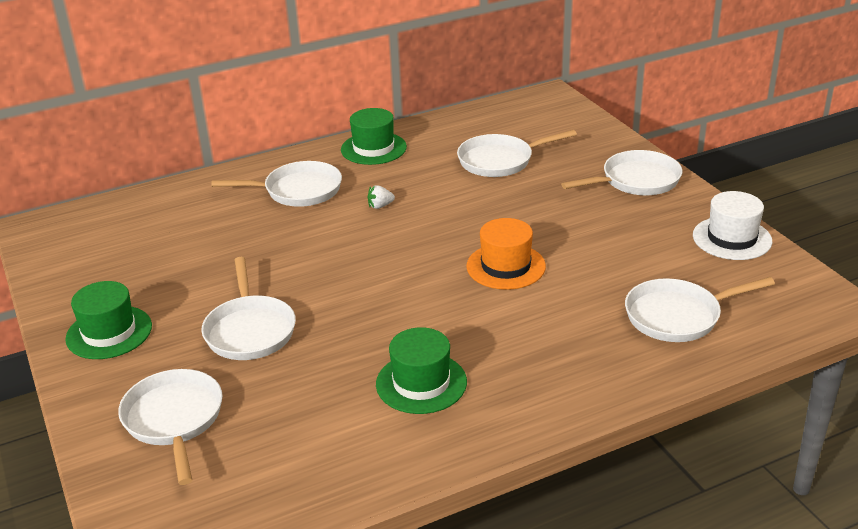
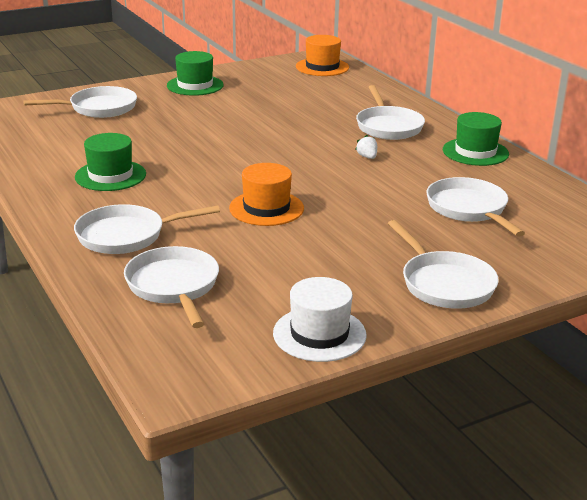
camera: 85 degrees right, 5 degrees down
white pan [201,257,296,360] -> white pan moved to [74,204,220,254]
none -> orange hat [296,35,349,76]

